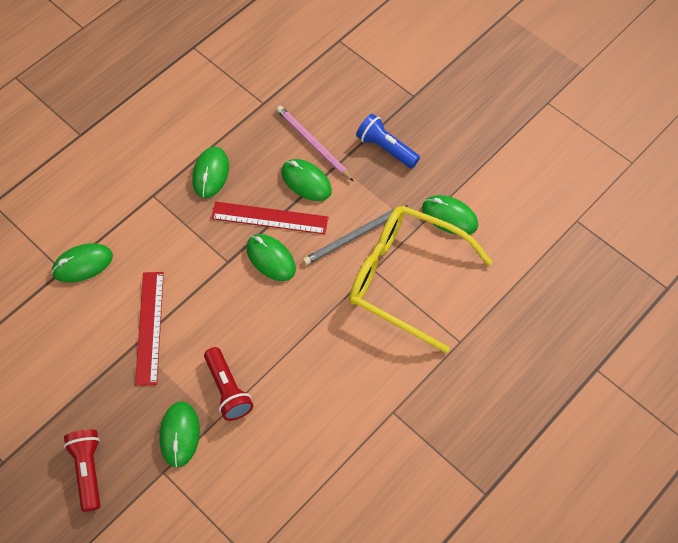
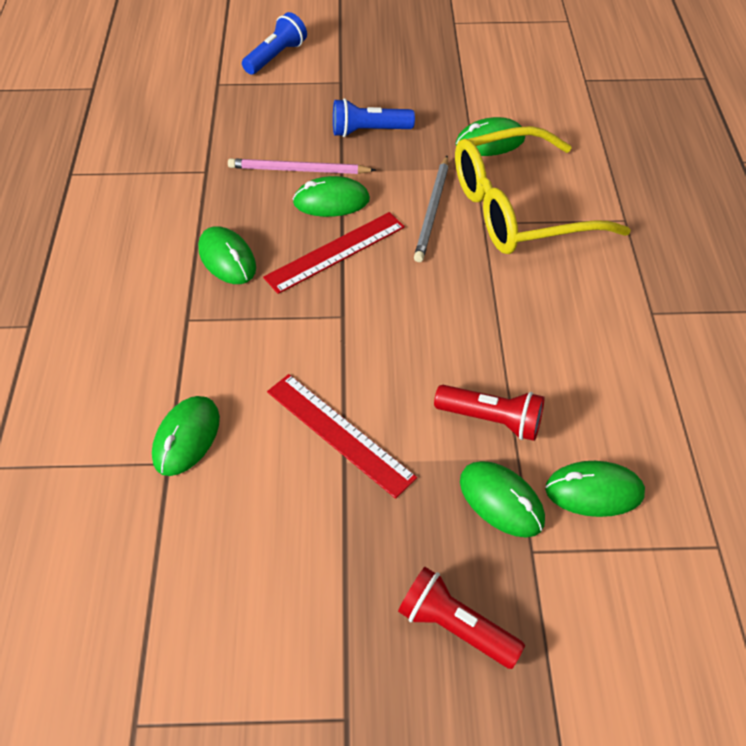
camera: 45 degrees left, 10 degrees down
green mouse [246,234,296,281] -> green mouse moved to [545,461,645,517]
none -> blue flashlight [242,12,307,75]

